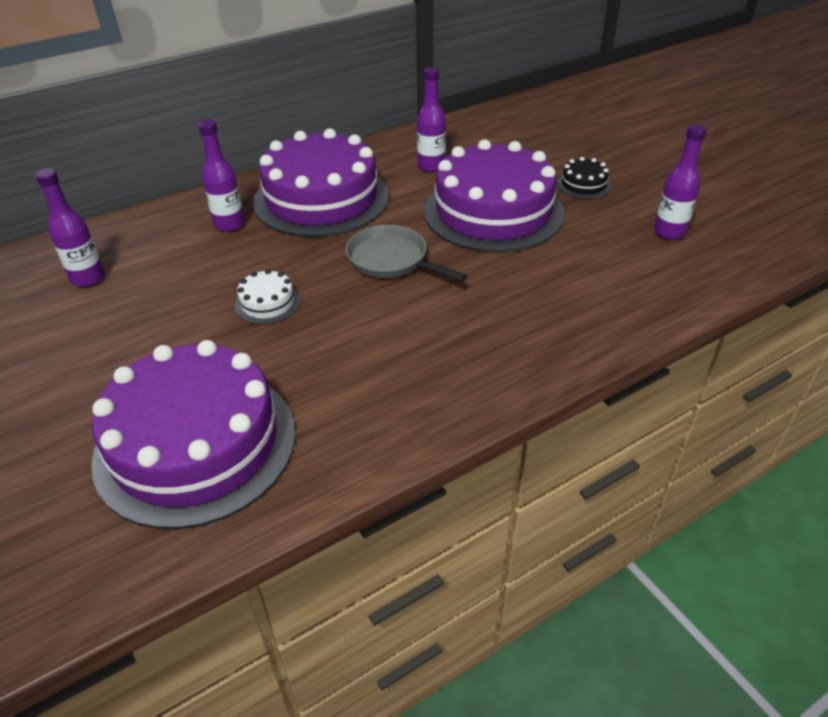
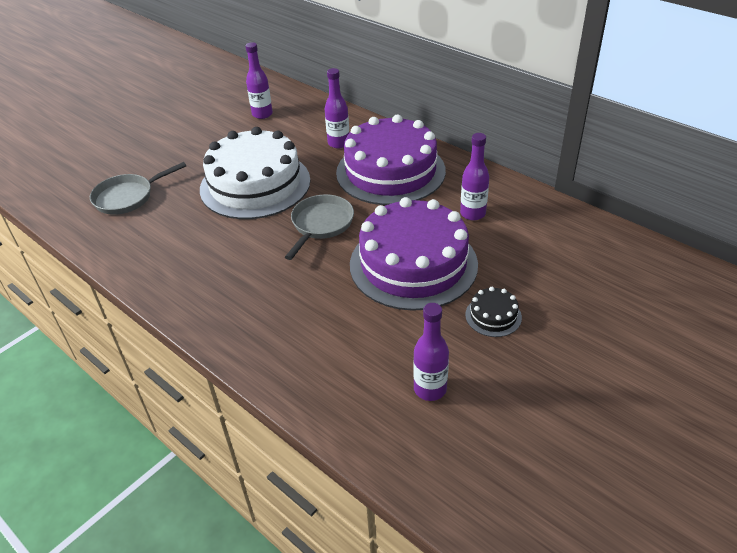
camera: 75 degrees right, 0 degrees up
purple cake [91,340,296,529] -> grey pan [90,162,186,215]
white cake [235,269,300,324] -> white cake [200,127,311,219], size x2.49

